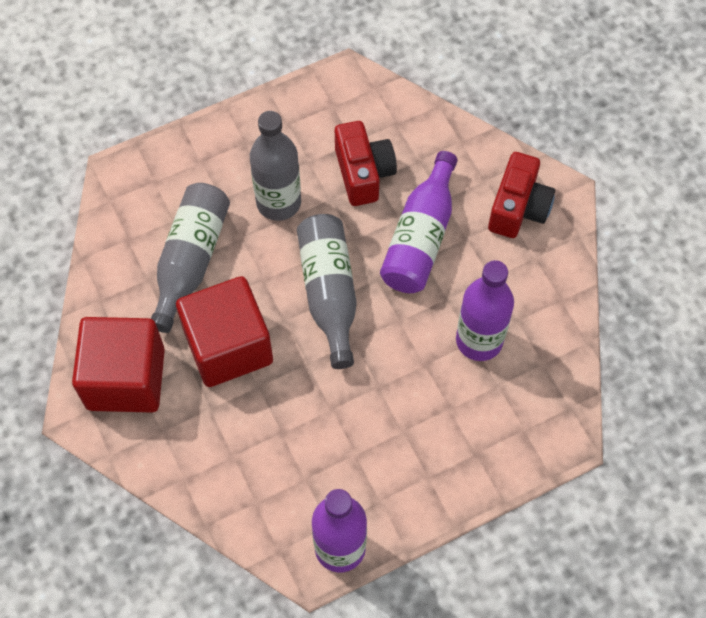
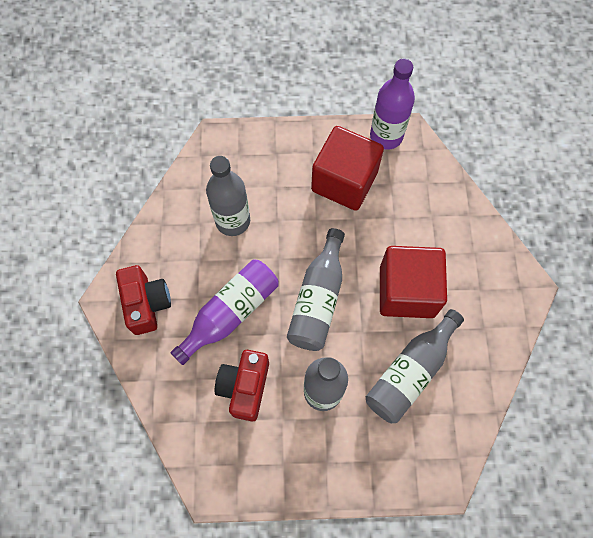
camera: 155 degrees left, 5 degrees up
red cube [72,317,165,413] -> red cube moved to [311,126,384,211]
purple bottle [456,260,514,361] -> grey bottle [206,156,250,236]
red camera [488,152,555,238] -> red camera turned 120 degrees clockwise [116,265,171,335]

